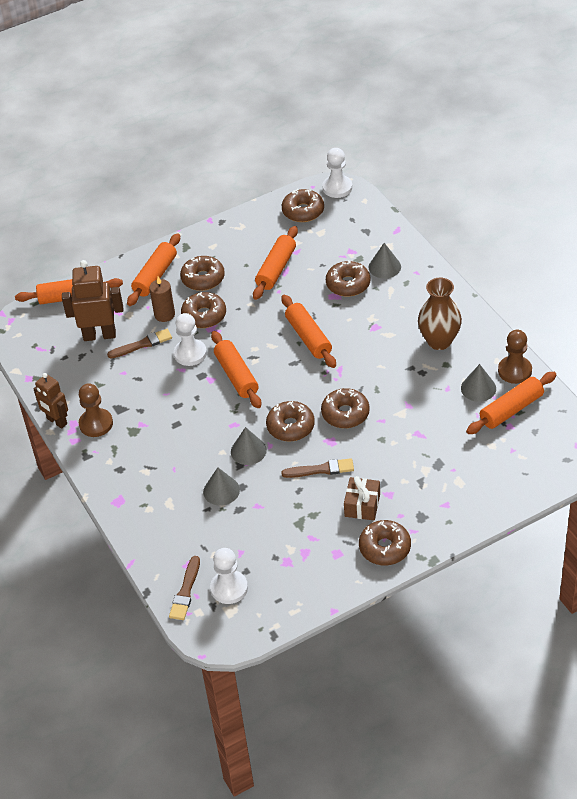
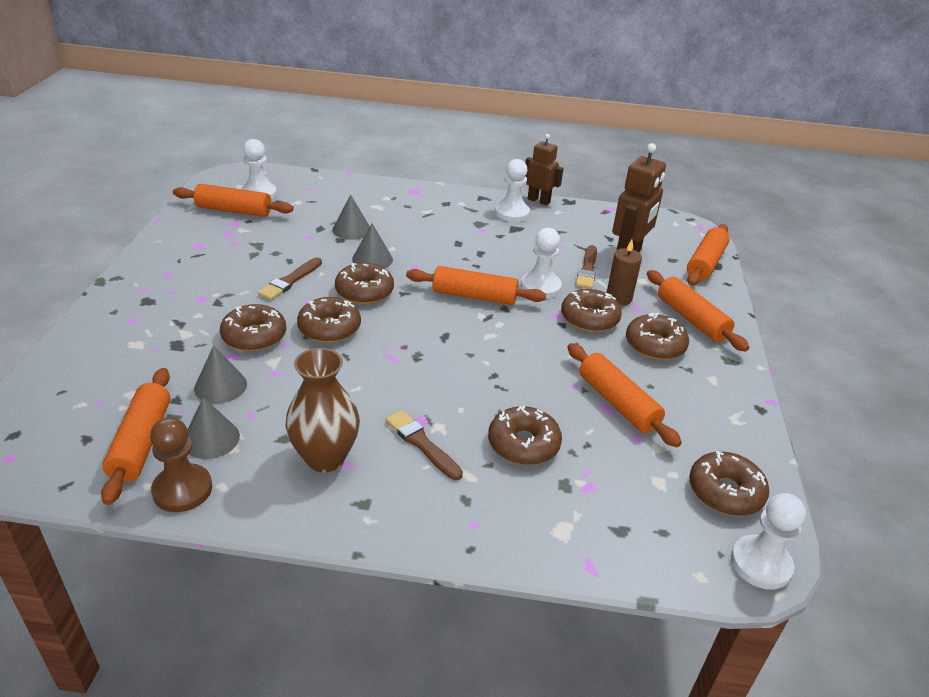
camera: 120 degrees right, 10 degrees down
brown robot [34,373,68,429] -> brown robot turned 45 degrees clockwise [525,134,563,206]
brown pawn [79,383,113,437] -> white pawn [495,159,530,222]
brown brush [169,556,200,620] -> brown brush moved to [386,410,463,480]
orange rolling pin [281,295,336,368] -> orange rolling pin moved to [173,184,294,217]
brown gift [344,476,380,520] -> none
brown donut [359,520,411,565] -> brown donut moved to [220,304,286,352]
grey cone [369,243,401,279] -> grey cone moved to [194,345,247,404]

